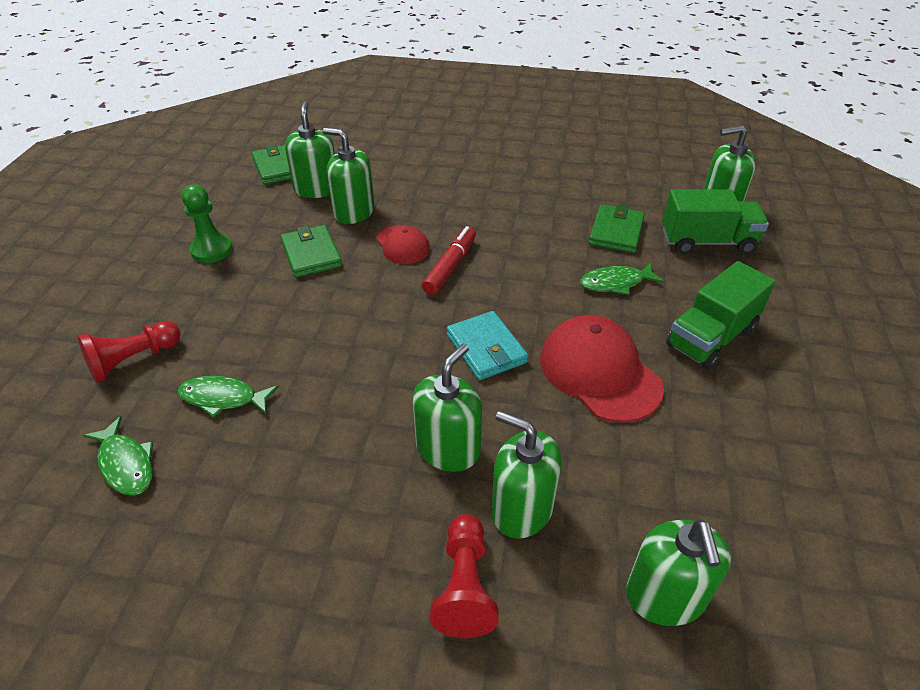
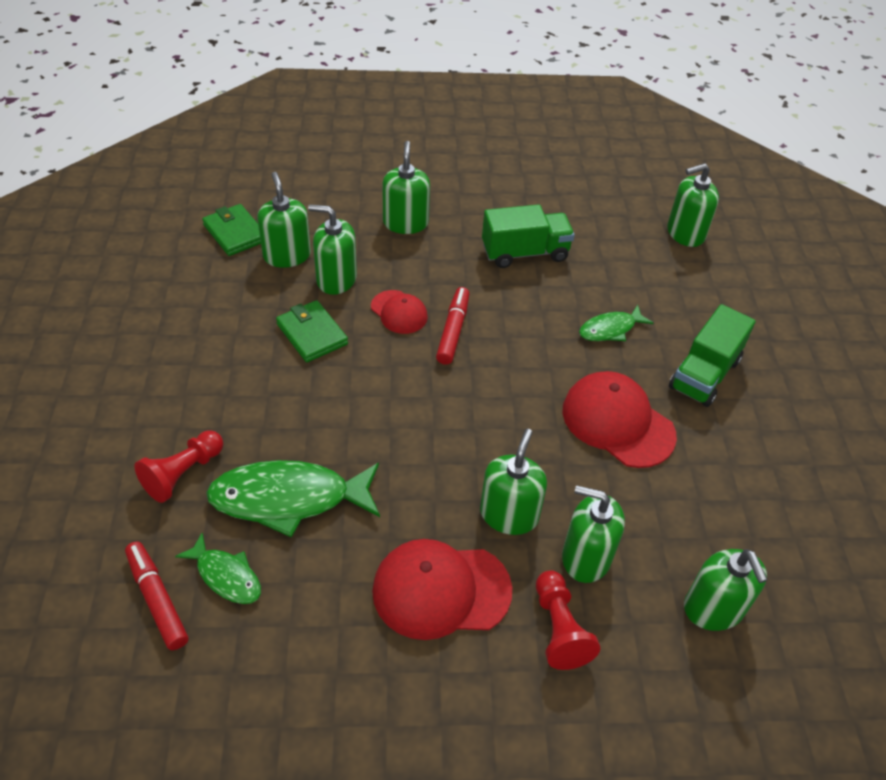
camera: 15 degrees left, 5 degrees up
green fish [177,376,279,418] -> green fish [206,460,380,538], size x1.85
green pawn [181,184,233,263] -> none
turquoise wallet [447,311,528,380] -> none
green wallet [589,204,645,253] -> none
green truck [663,189,769,254] -> green truck moved to [482,204,575,268]
none -> red marker [125,541,188,650]
none -> red cap [372,539,513,640]
none -> green soap dispenser [382,141,430,234]

